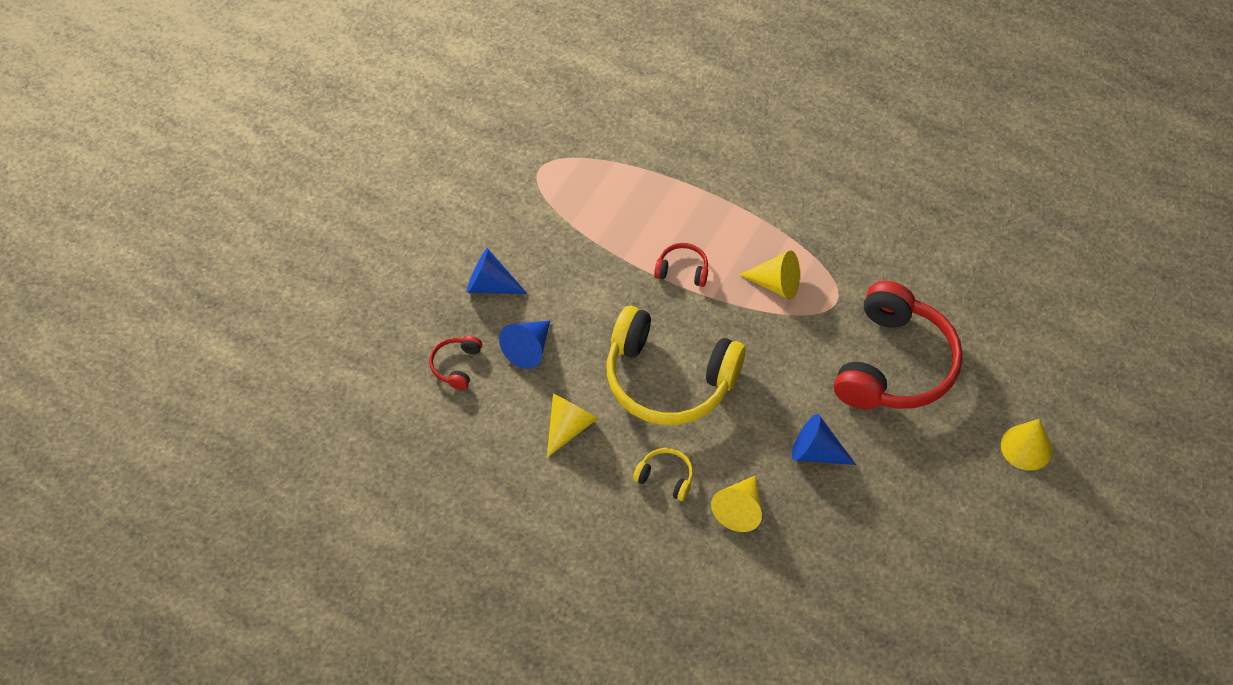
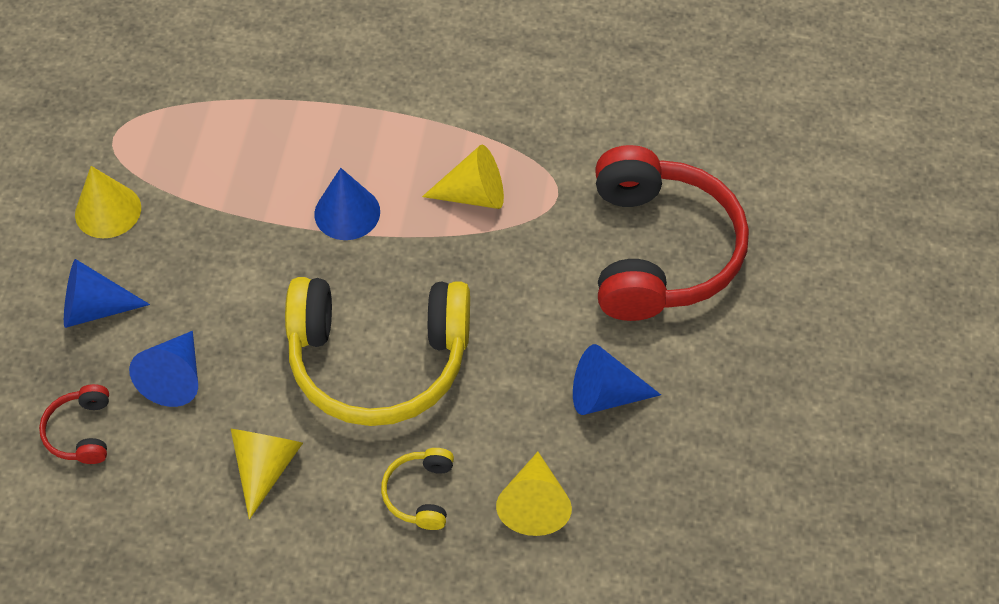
camera: 20 degrees left, 0 degrees up
yellow headphones [633,448,693,501] -> yellow headphones turned 90 degrees counterclockwise [381,448,454,530]
red headphones [654,243,708,287] -> blue cone [314,168,380,240]
yellow cone [1001,419,1053,471] -> yellow cone moved to [75,166,141,238]

